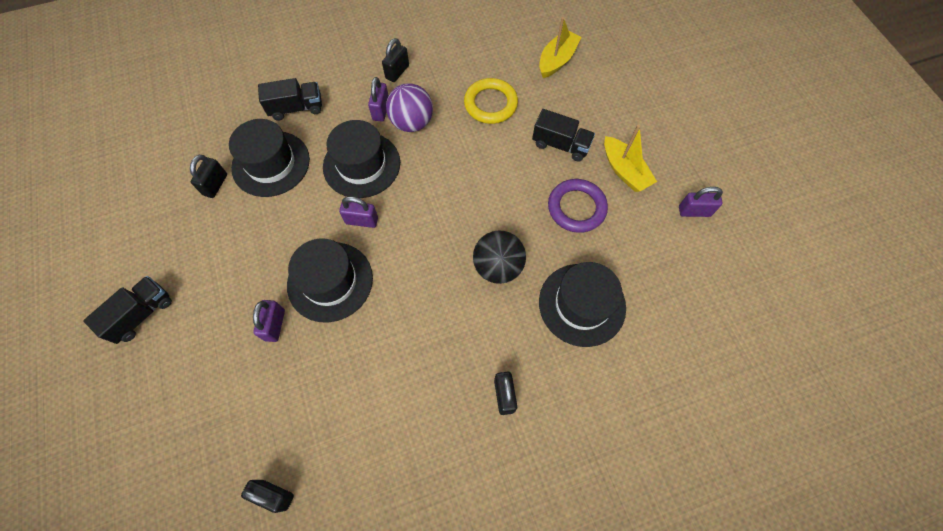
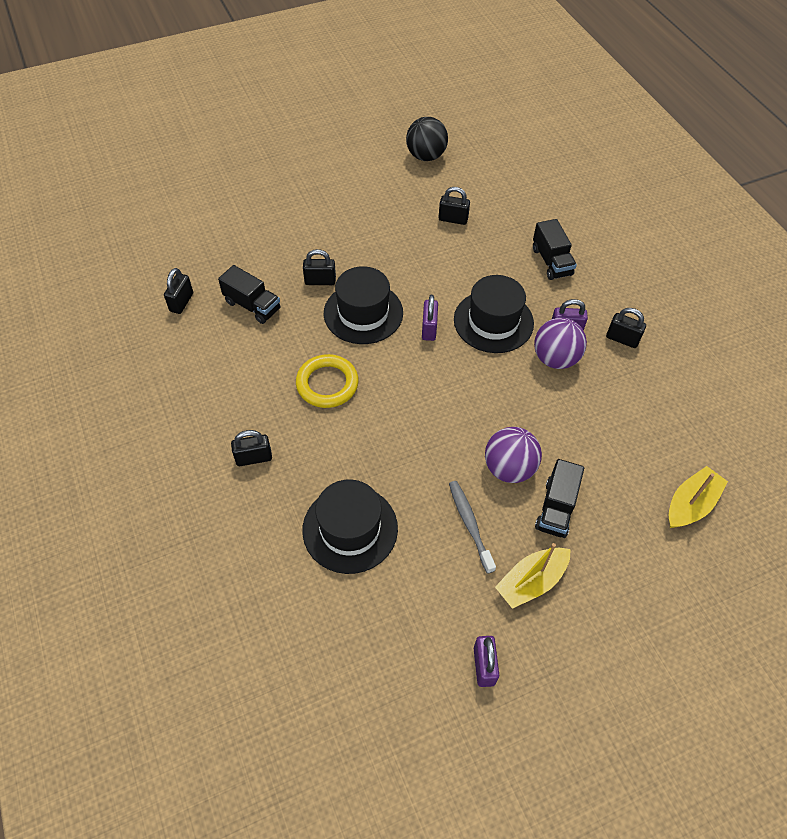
camera: 85 degrees right, 10 degrees down
black truck [83,276,172,344] -> black truck moved to [218,265,281,324]
black hat [229,119,310,197] -> none
purple padlock [253,300,285,342] -> black padlock [303,249,336,285]
yellow ring [464,78,518,124] -> yellow ring moved to [296,354,359,408]
black ball [473,230,526,284] -> black ball moved to [406,117,448,161]
yellow boat [539,17,581,78] -> yellow boat turned 75 degrees counterclockwise [669,466,728,528]
purple ring [548,179,608,233] -> grey toothbrush [449,481,496,574]
none -> purple ball [485,427,542,483]

